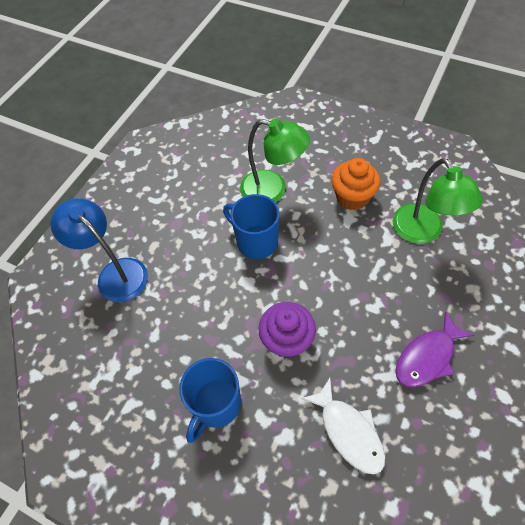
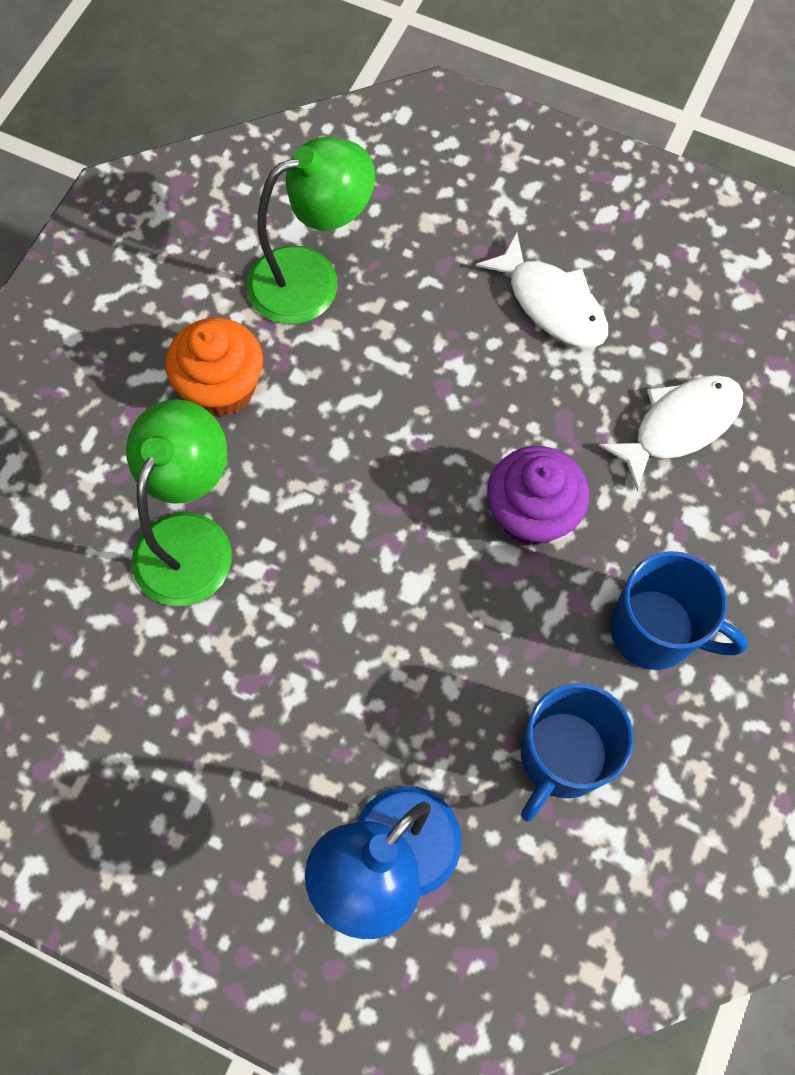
camera: 95 degrees left, 10 degrees up
blue mug [223,194,280,259] -> blue mug moved to [521,683,634,821]
purple fish [396,312,474,387] -> white fish [476,232,608,348]

